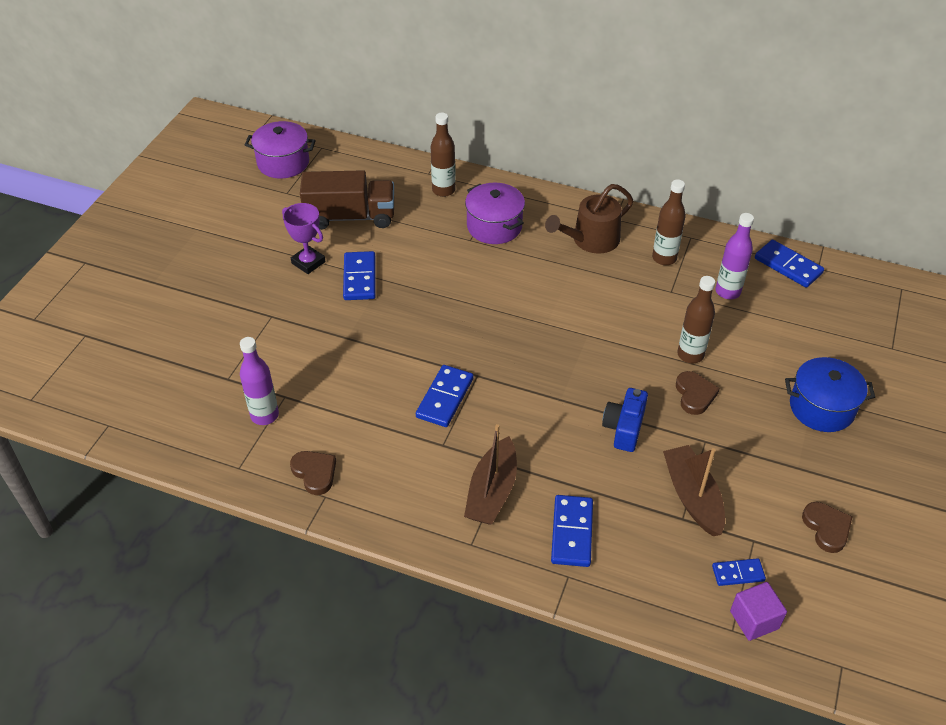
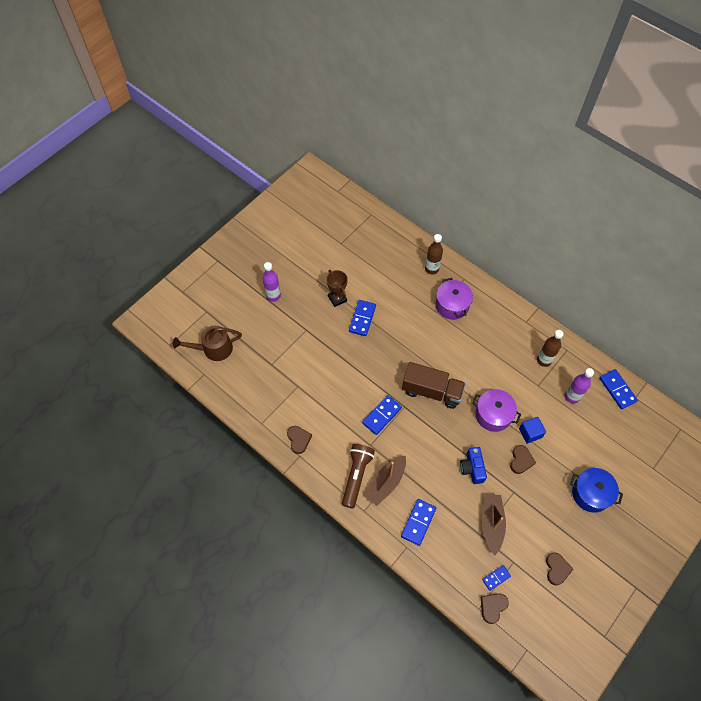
camera: 20 degrees right, 15 degrees up
purple bottle [240,337,279,425] -> purple bottle moved to [263,262,281,302]
purple pot [245,121,316,179] -> purple pot moved to [472,389,521,432]
purple trophy [282,203,325,274] -> brown trophy [326,270,348,307]
brown truck [300,170,394,230] -> brown truck moved to [402,362,466,409]
brown watering can [545,184,633,253] -> brown watering can moved to [173,326,242,361]
blue camera [602,388,648,452] -> blue camera turned 45 degrees counterclockwise [460,447,487,484]
brown bottle [677,276,715,363] -> blue cube [519,417,546,444]
blue domino [712,558,766,586] -> blue domino turned 45 degrees counterclockwise [482,565,511,591]
purple cube [730,582,787,641] -> brown heart [481,593,509,624]
none -> brown flashlight [342,444,375,508]

